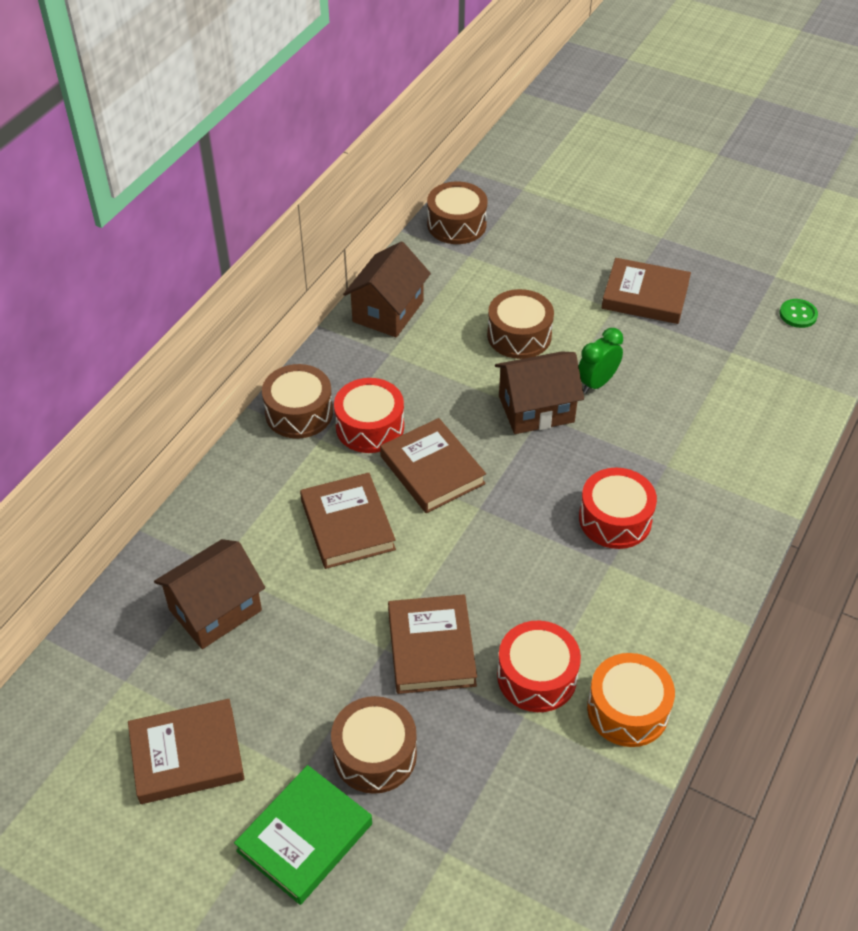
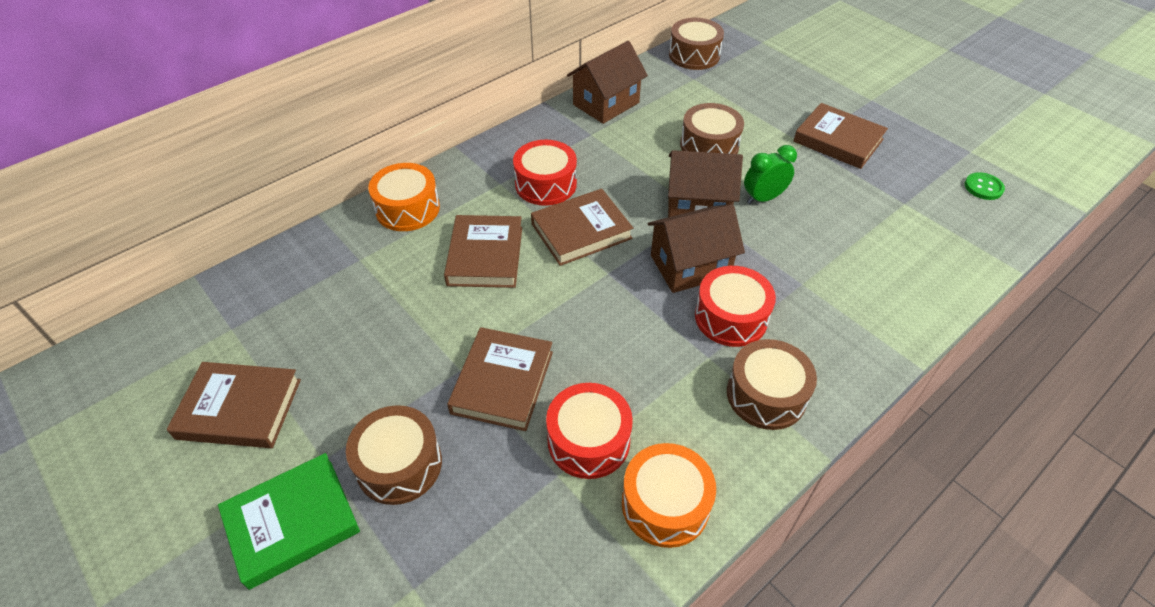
camera: 20 degrees right, 0 degrees up
brown house [154,539,265,649] -> brown house moved to [648,204,745,293]
brown drum [262,364,333,439] -> brown drum moved to [727,339,817,430]
brown book [380,418,486,513] -> brown book turned 75 degrees clockwise [531,189,633,266]
none -> orange drum [368,163,440,231]

